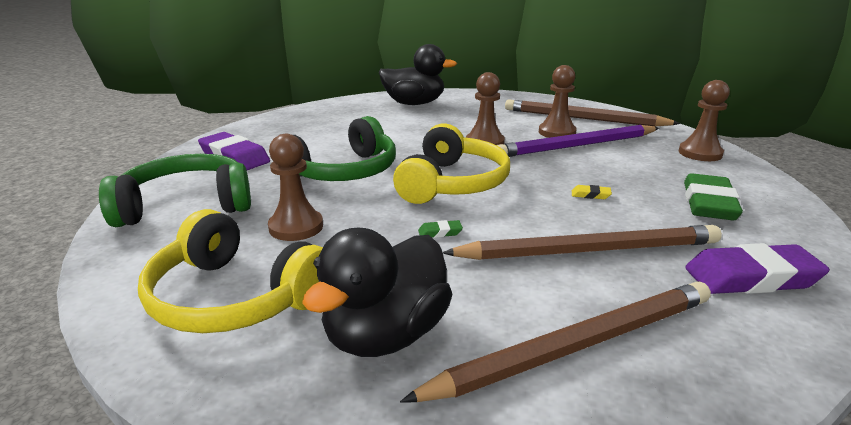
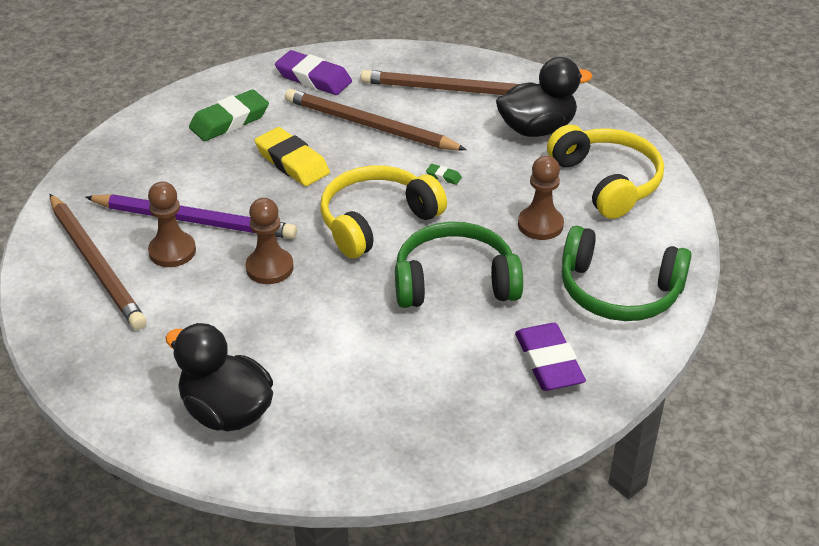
camera: 145 degrees left, 15 degrees up
yellow eraser [572,185,612,199] -> yellow eraser [255,127,330,186], size x2.40
brown pawn [679,80,730,161] -> none

